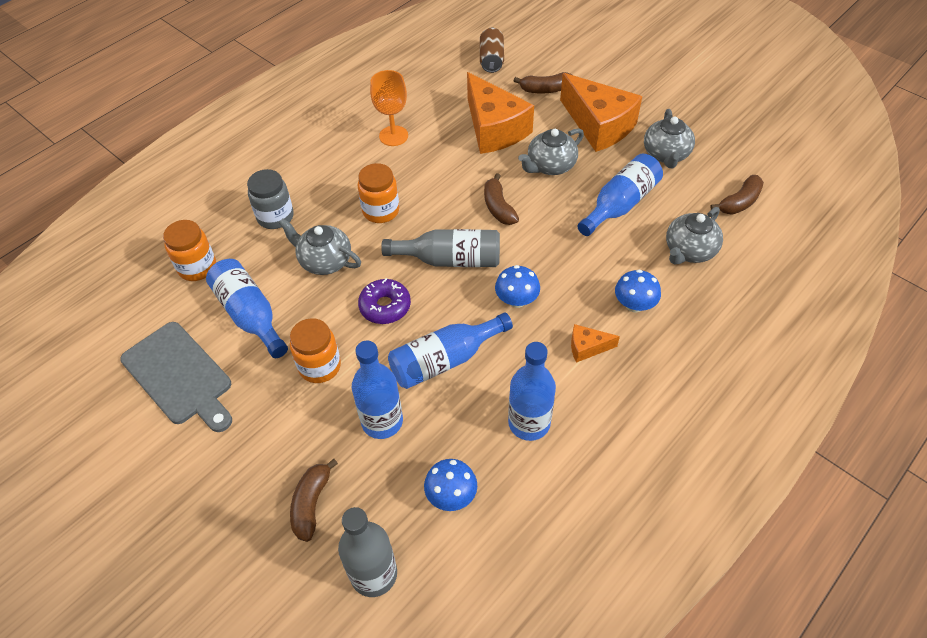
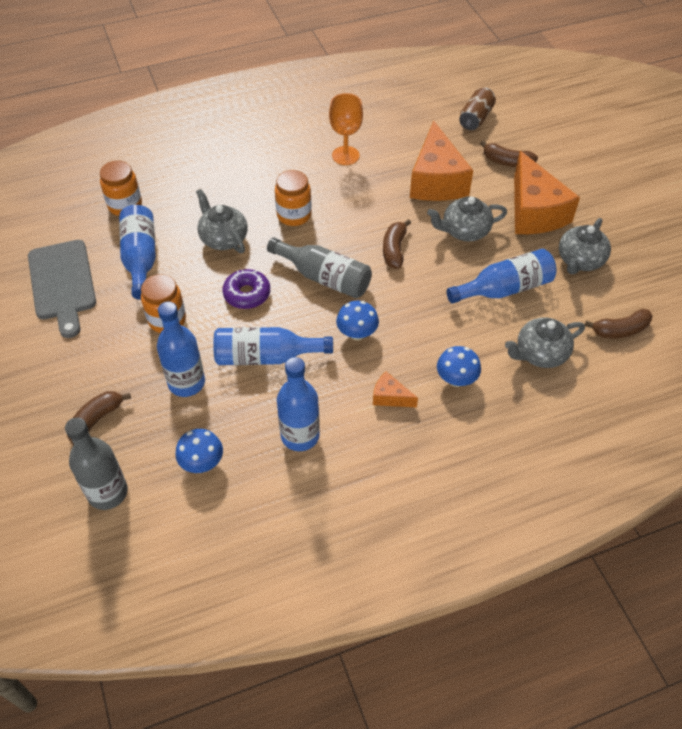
camera: 25 degrees right, 0 degrees up
grey jar [247,169,294,229] -> none

